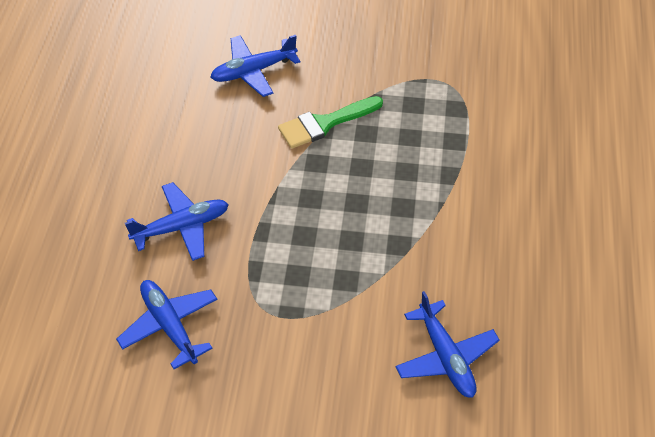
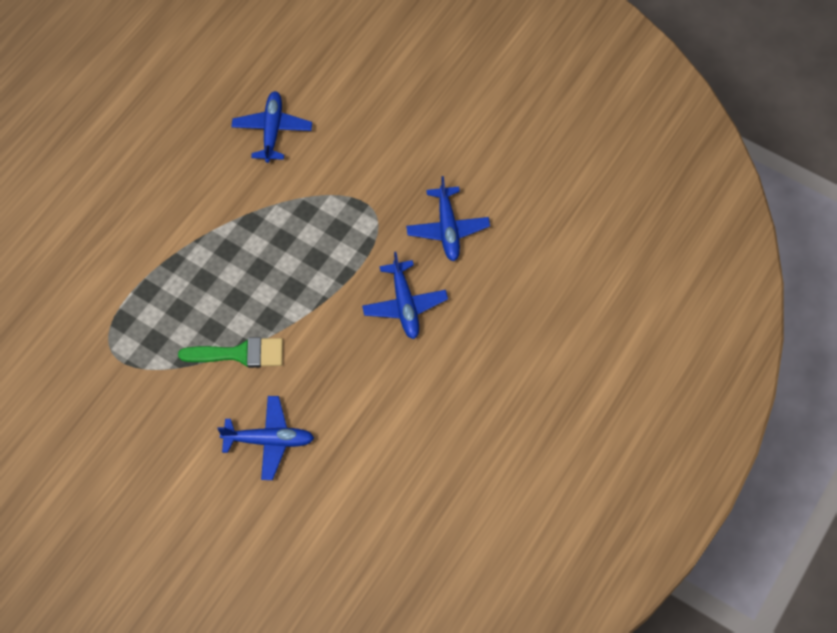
camera: 155 degrees left, 10 degrees up
blue plane [125,182,229,261] -> blue plane turned 105 degrees counterclockwise [362,252,448,339]

